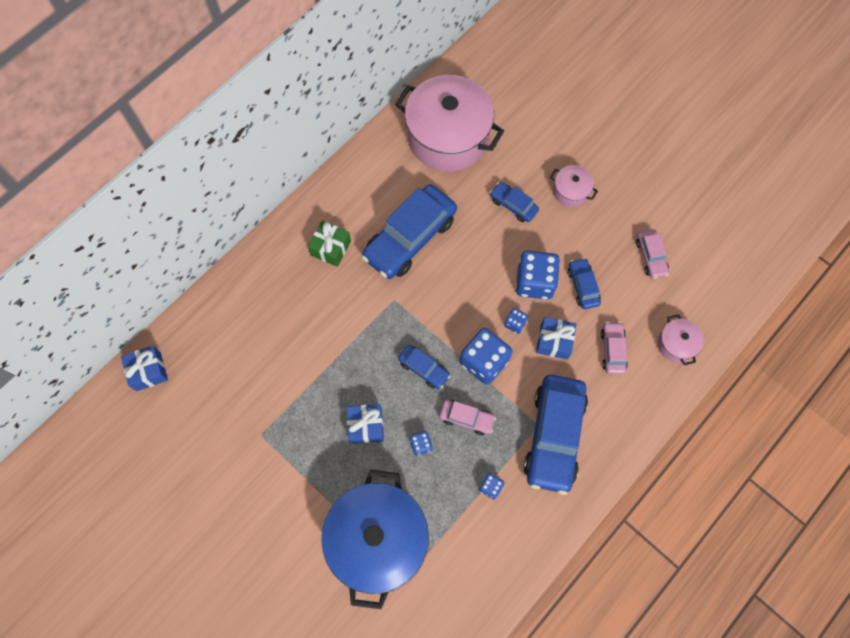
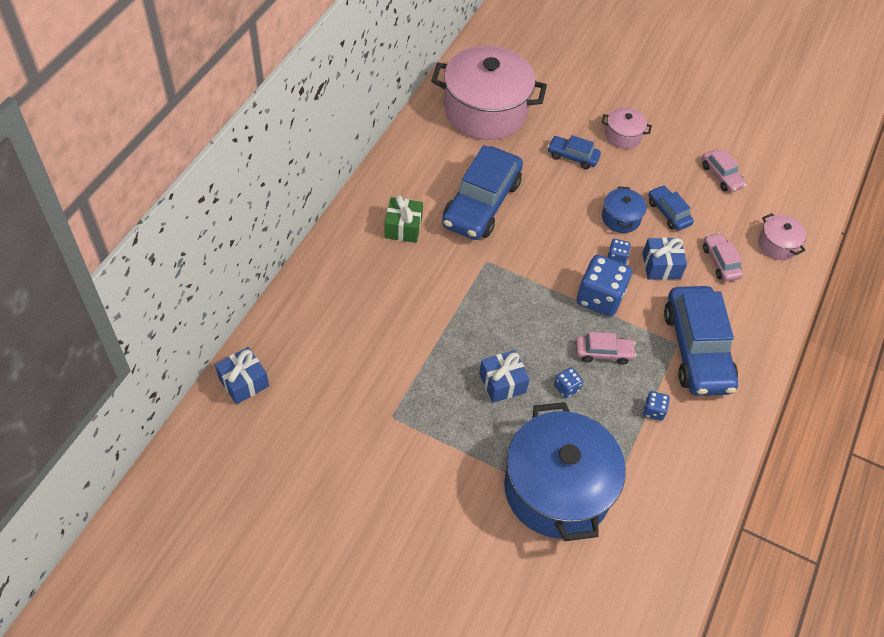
camera: 20 degrees left, 15 degrees down
blue car [398,345,451,389] -> none
blue dice [516,251,560,299] -> blue pot [602,186,646,233]

